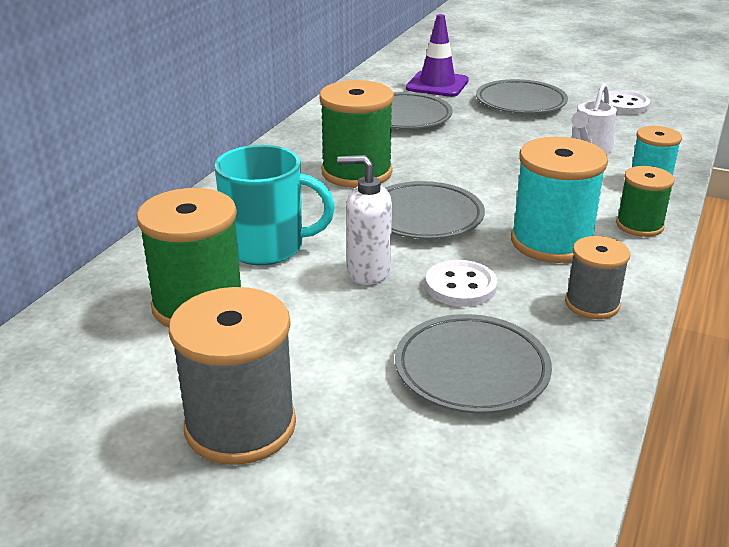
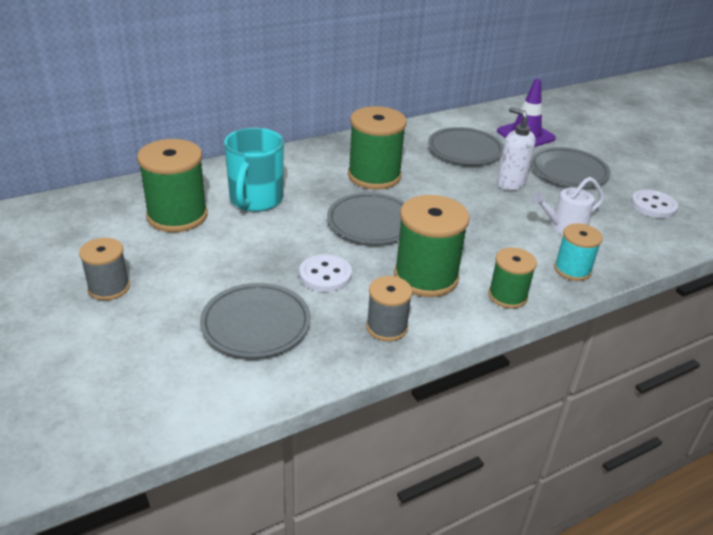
camera: 35 degrees right, 5 degrees up
grey spool [169,287,296,465] -> grey spool [79,238,130,300], size x0.59
turquoise mug [214,145,335,265] -> turquoise mug turned 60 degrees clockwise [224,128,284,212]
white soap dispenser [337,155,392,285] -> white soap dispenser moved to [497,107,536,191]
turquoise spool [511,137,608,263] -> green spool [394,195,470,297]

